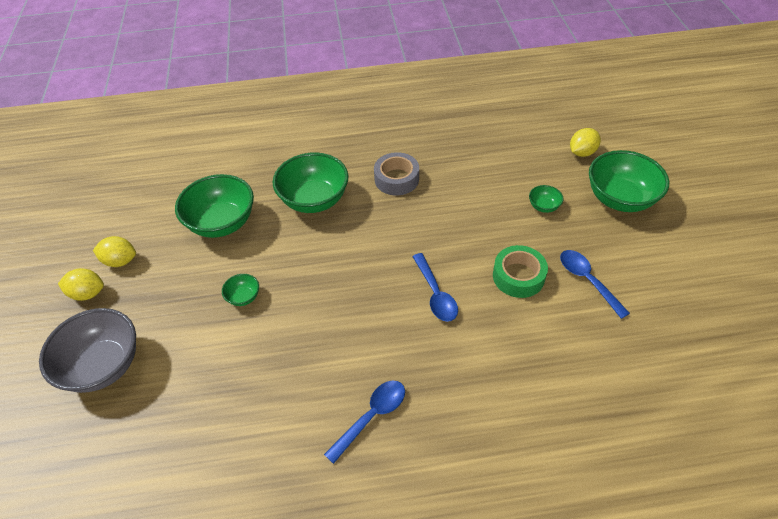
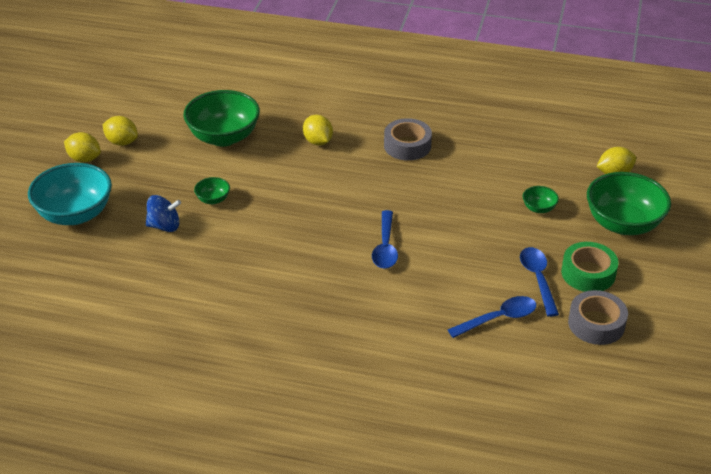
camera: 20 degrees right, 10 degrees down
grey bowl [39,308,136,393] -> turquoise bowl [28,163,112,225]
green bowl [273,152,349,213] -> yellow lemon [303,115,333,146]
blue spoon [324,380,405,464] -> blue spoon moved to [448,296,537,338]
green tape [493,245,548,298] -> green tape moved to [561,242,618,292]
none -> blue spinning top [146,195,181,232]
none -> grey tape [568,290,628,345]

